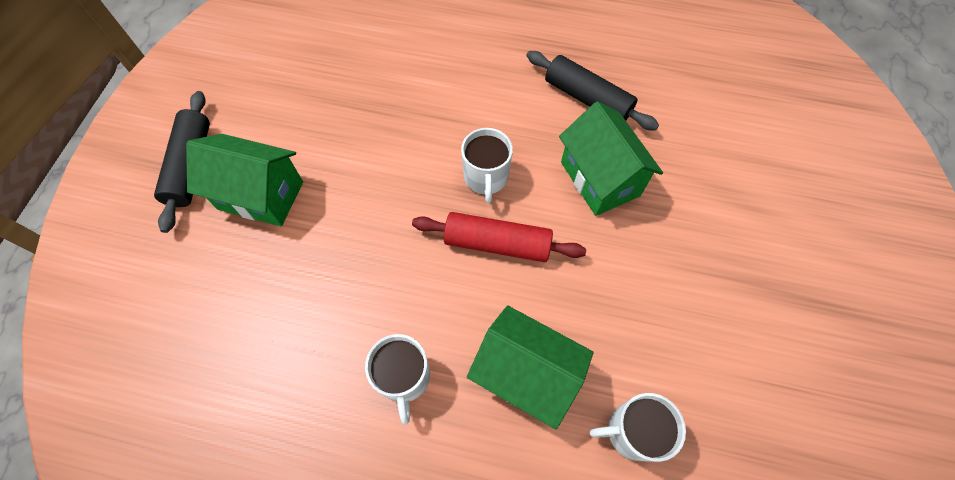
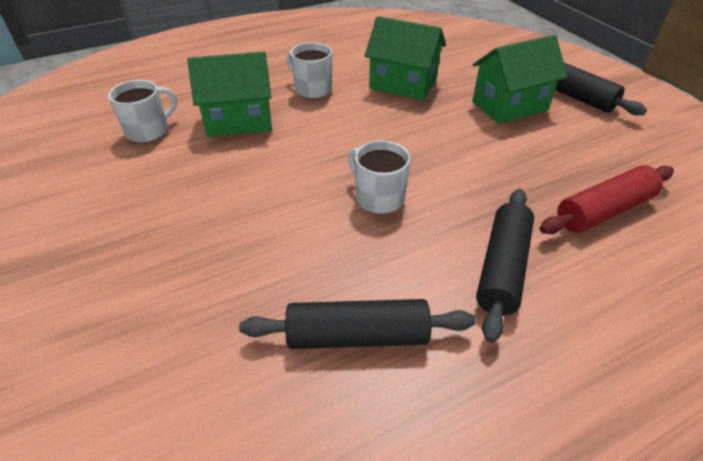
camera: 140 degrees right, 20 degrees down
red rolling pin [412,212,586,262] -> red rolling pin moved to [540,165,674,234]
green house [559,101,663,216] -> green house moved to [365,16,446,101]
none -> black rolling pin [476,189,534,343]

